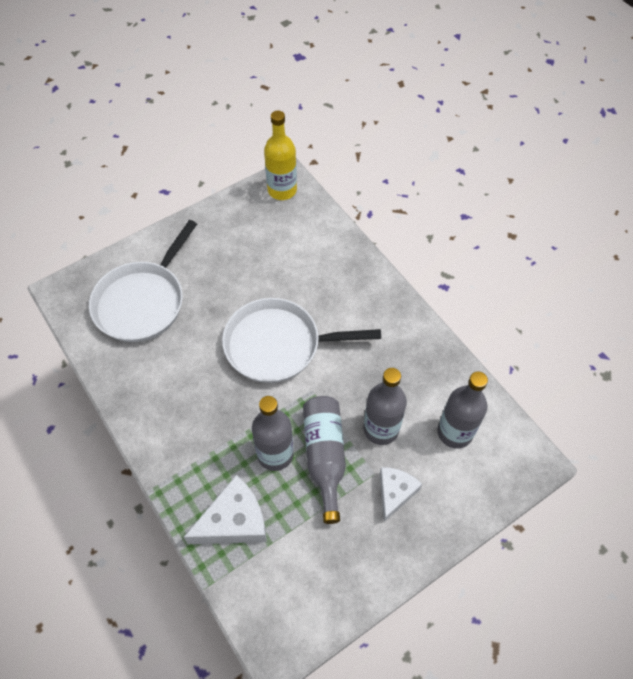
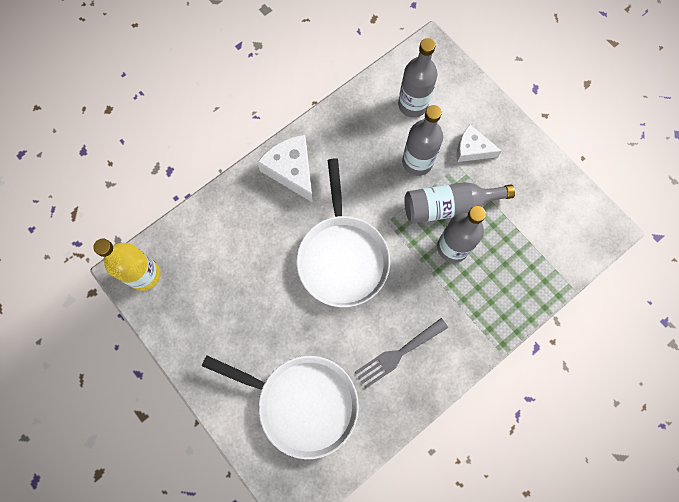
camera: 95 degrees left, 15 degrees up
white cheese [184,475,267,544] -> white cheese moved to [257,135,313,203]
none -> grey fork [355,318,448,389]

